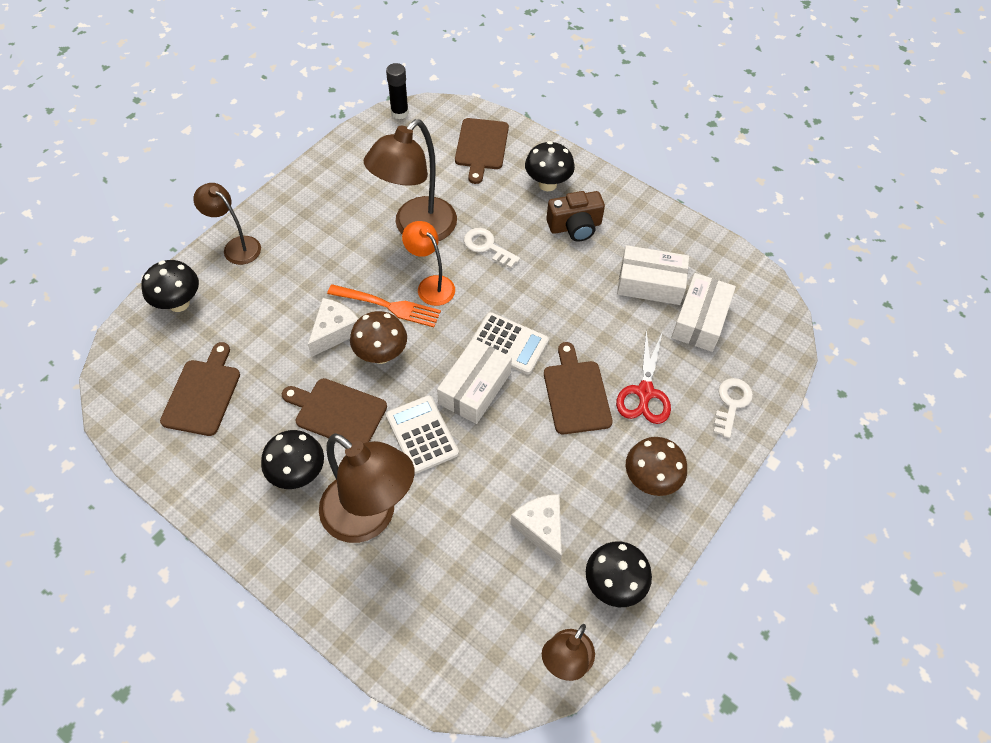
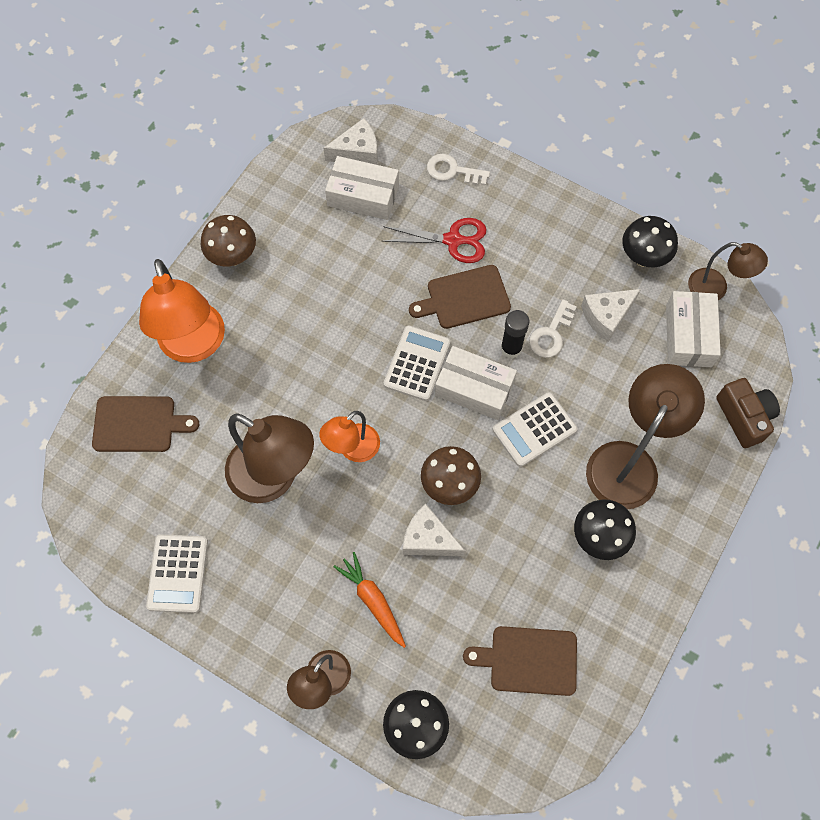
camera: 95 degrees left, 10 degrees up
brown cutting board [282,378,387,443] -> none
orange fork [327,284,441,327] -> none
black glue stick [386,63,409,119] -> black glue stick moved to [501,310,529,358]
white key [464,228,520,268] -> white key moved to [529,299,577,358]
black mushroom [525,141,575,191] -> orange lamp [139,259,225,363]
brown camera [546,191,605,242] -> brown camera moved to [716,378,780,448]
white box [617,245,689,305] -> white box moved to [666,291,721,367]
brown mushroom [626,437,687,496] -> brown mushroom moved to [201,215,256,266]
none -> white calculator [146,534,208,613]
none -> white cheese [324,118,378,165]
none -> orange carrot [333,552,406,648]

